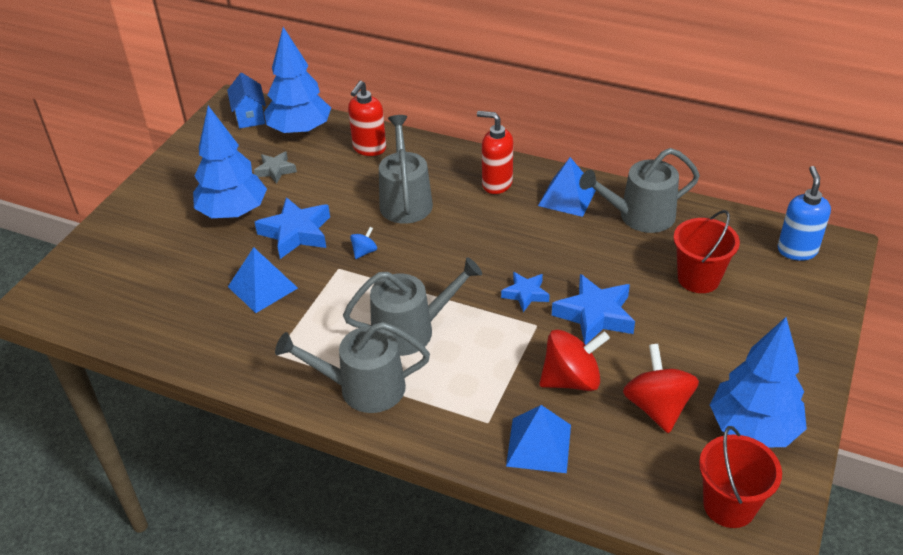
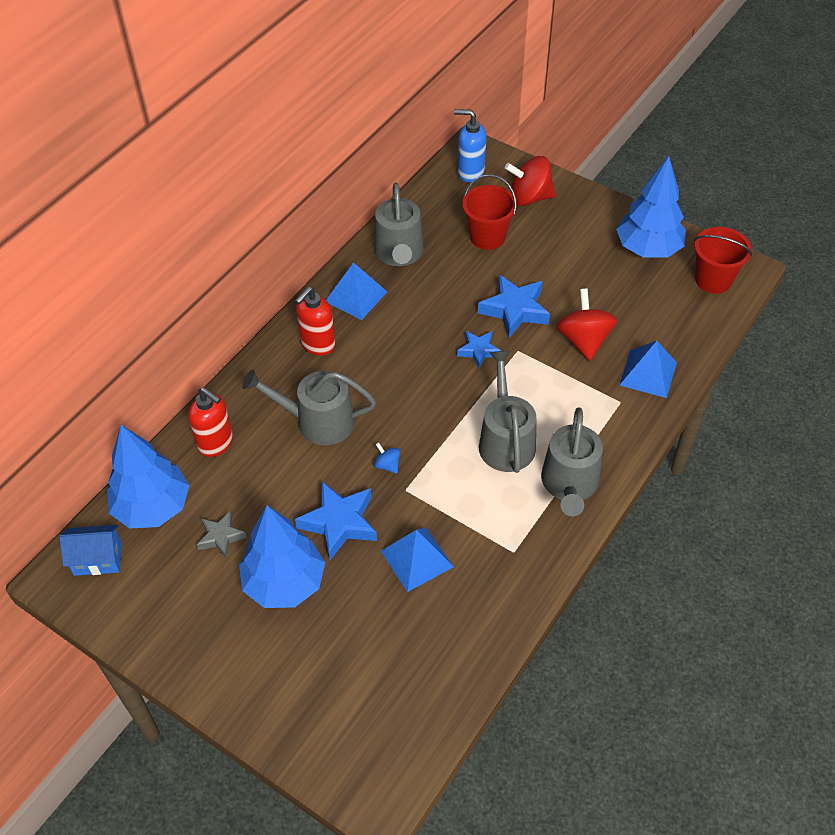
camera: 80 degrees left, 10 degrees up
red spinning top [623,344,699,433] -> red spinning top moved to [505,156,556,206]

